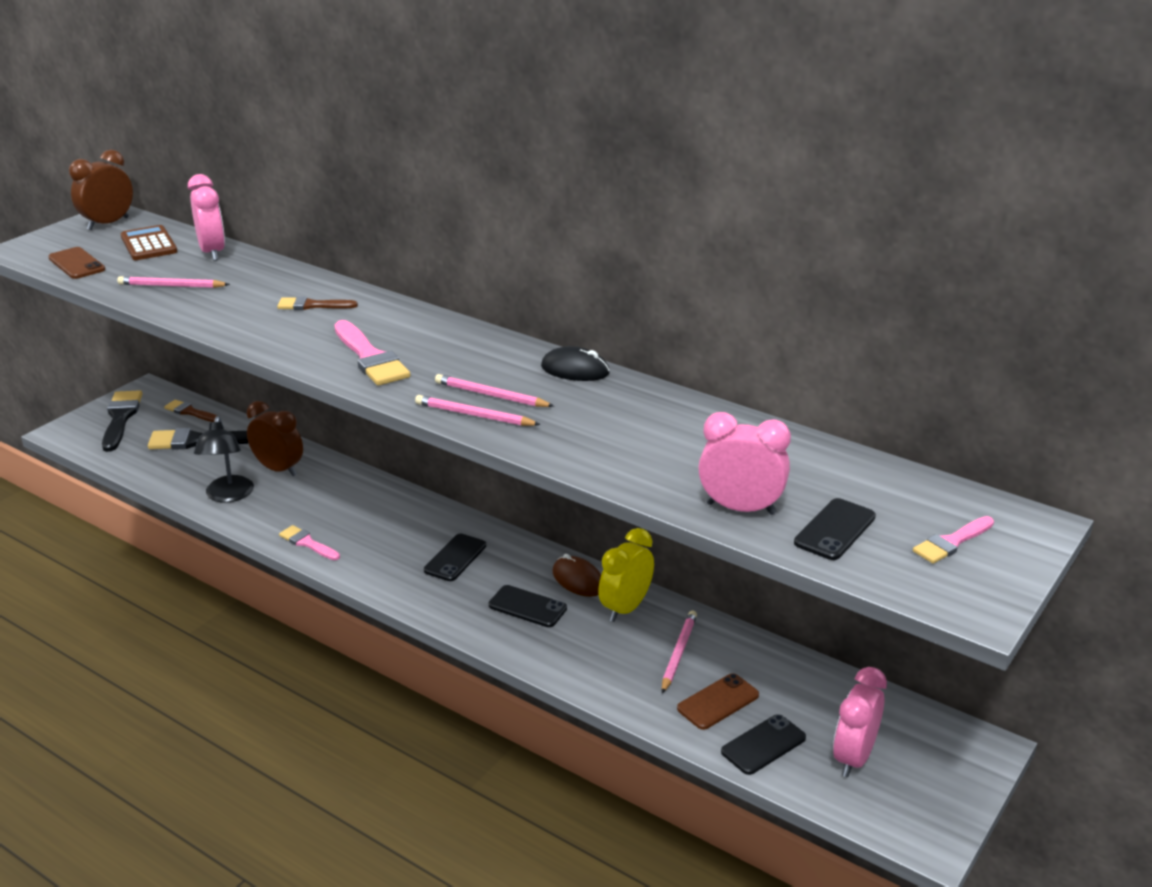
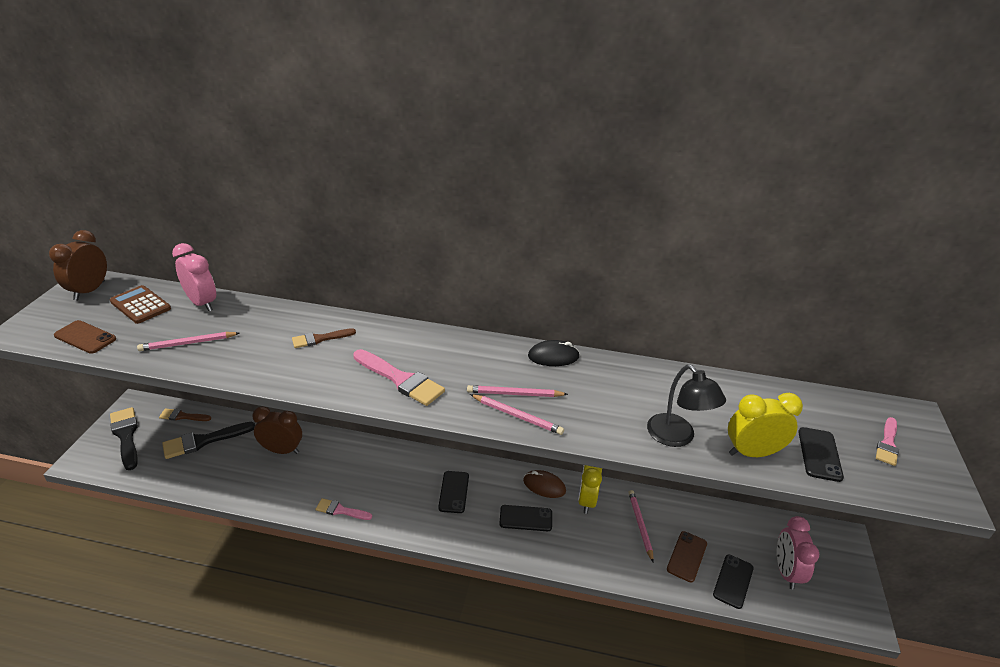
camera: 25 degrees left, 5 degrees up
black lamp [194,416,254,503] -> black lamp moved to [647,365,726,447]
pink pencil [415,395,541,426] -> pink pencil turned 150 degrees counterclockwise [470,394,564,435]
pink clock [698,412,791,515] -> yellow clock [728,393,803,457]

